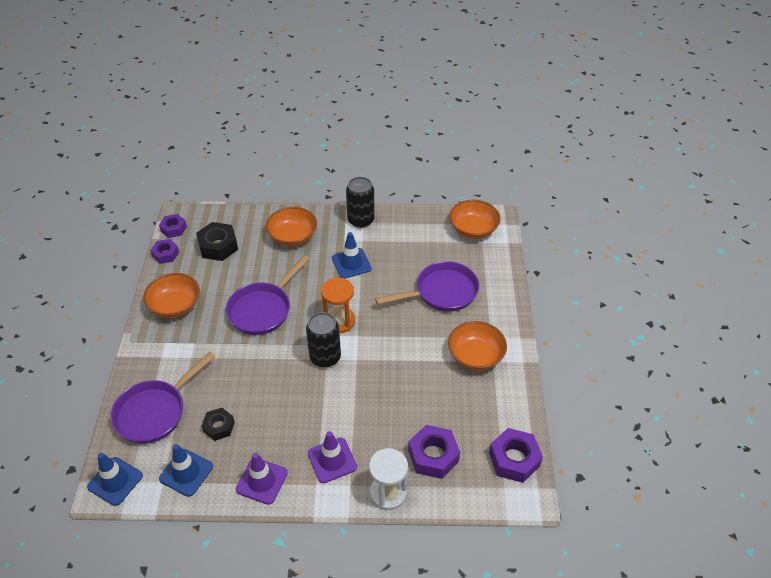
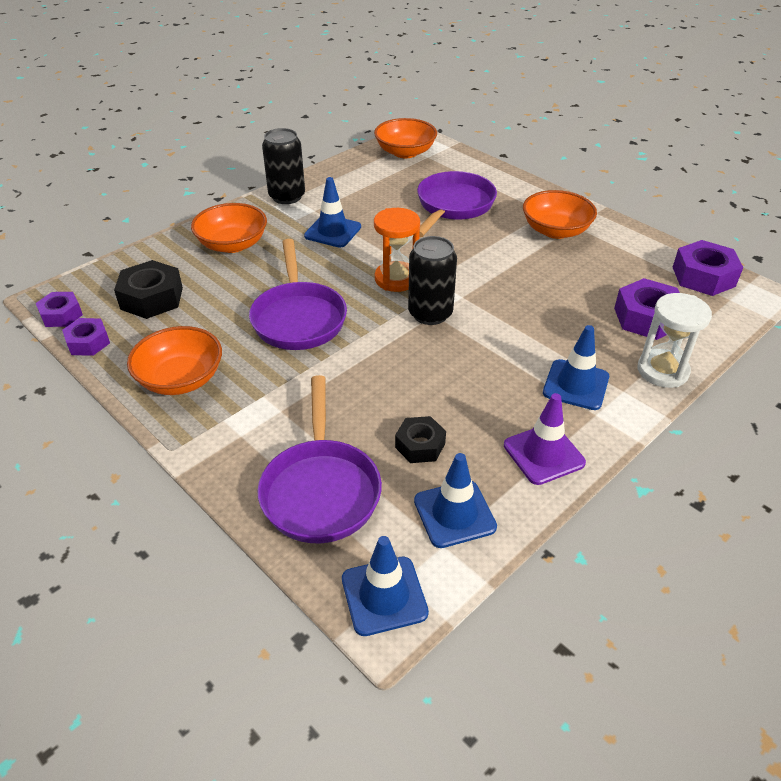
camera: 45 degrees left, 5 degrees down
purple traffic cone [308,431,357,483] -> blue traffic cone [543,325,609,410]

